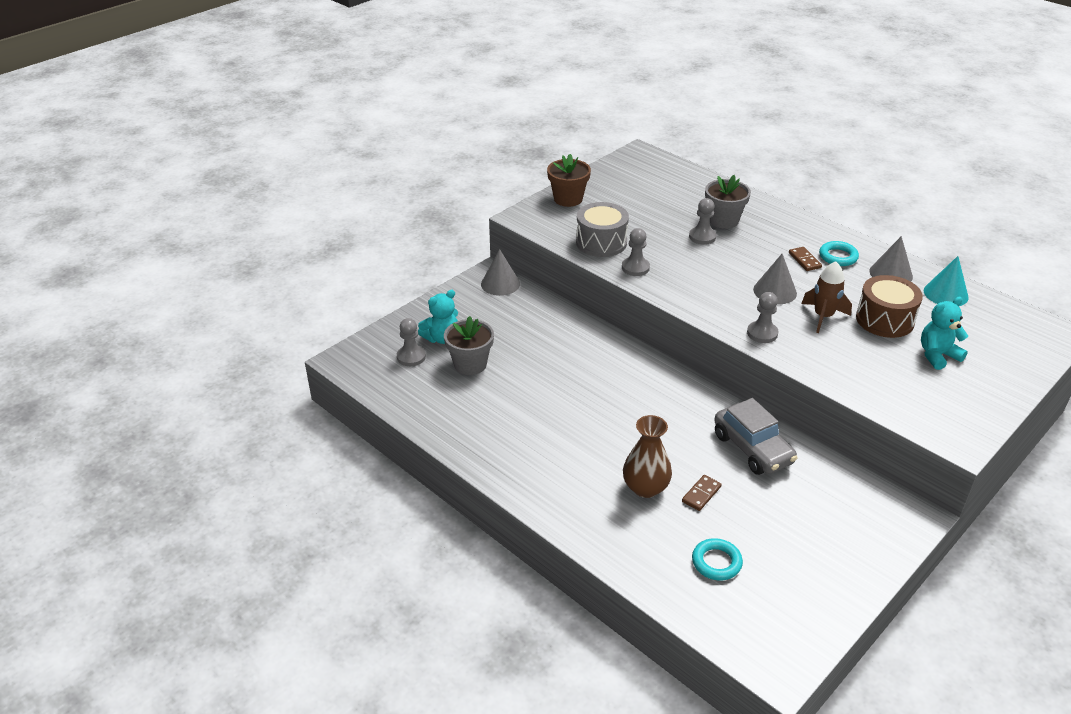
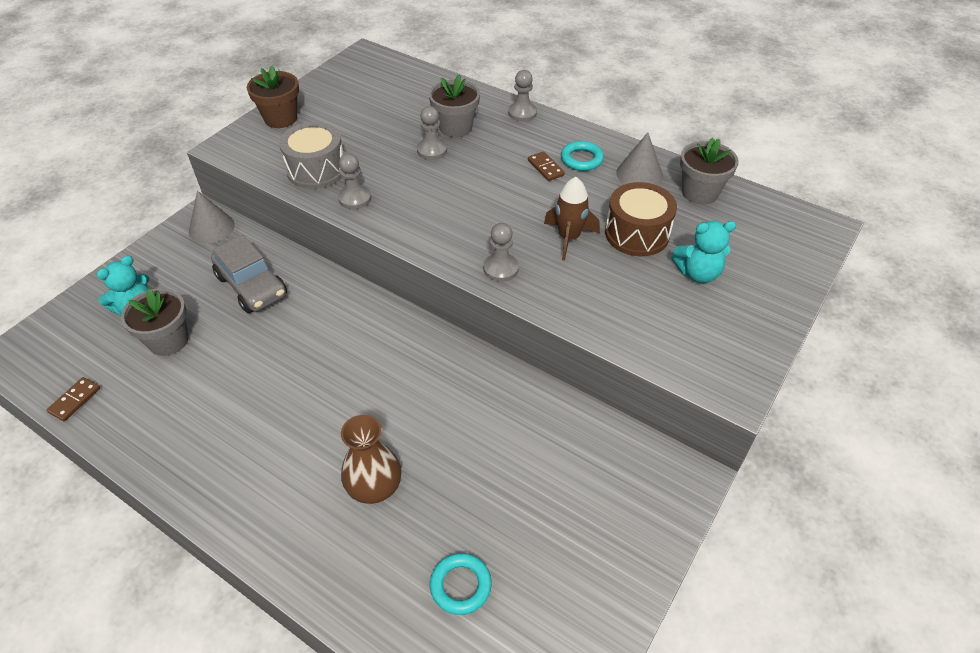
camera: 10 degrees left, 10 degrees up
grey pawn [397,318,426,366] -> grey pawn moved to [508,70,537,122]
brown domino [682,475,722,511] -> brown domino moved to [47,377,100,421]
grey car [714,398,798,475] -> grey car moved to [211,235,287,313]
grey cone [753,254,797,304] -> none
turquoise teddy bear [921,297,968,370] -> turquoise teddy bear turned 150 degrees counterclockwise [672,220,736,283]
turquoise cone [924,256,968,306] -> grey flower pot [680,138,739,205]

